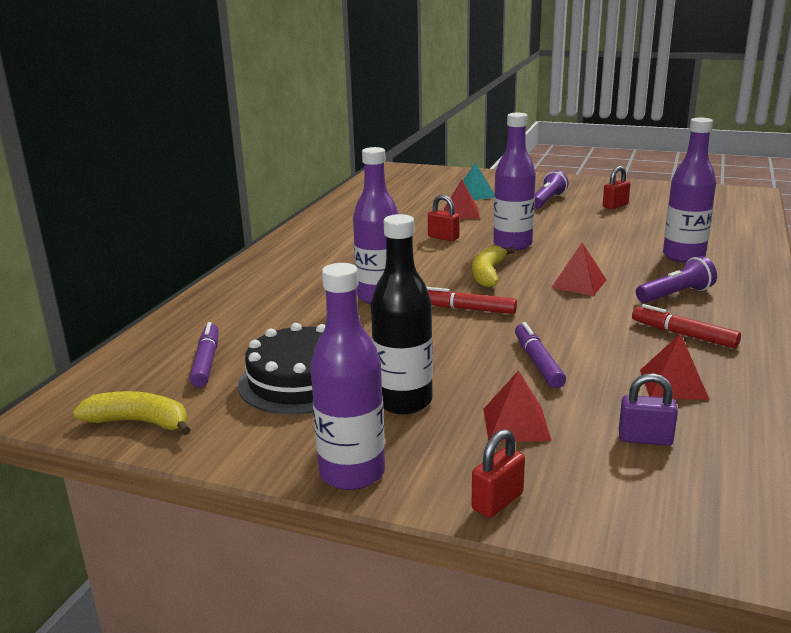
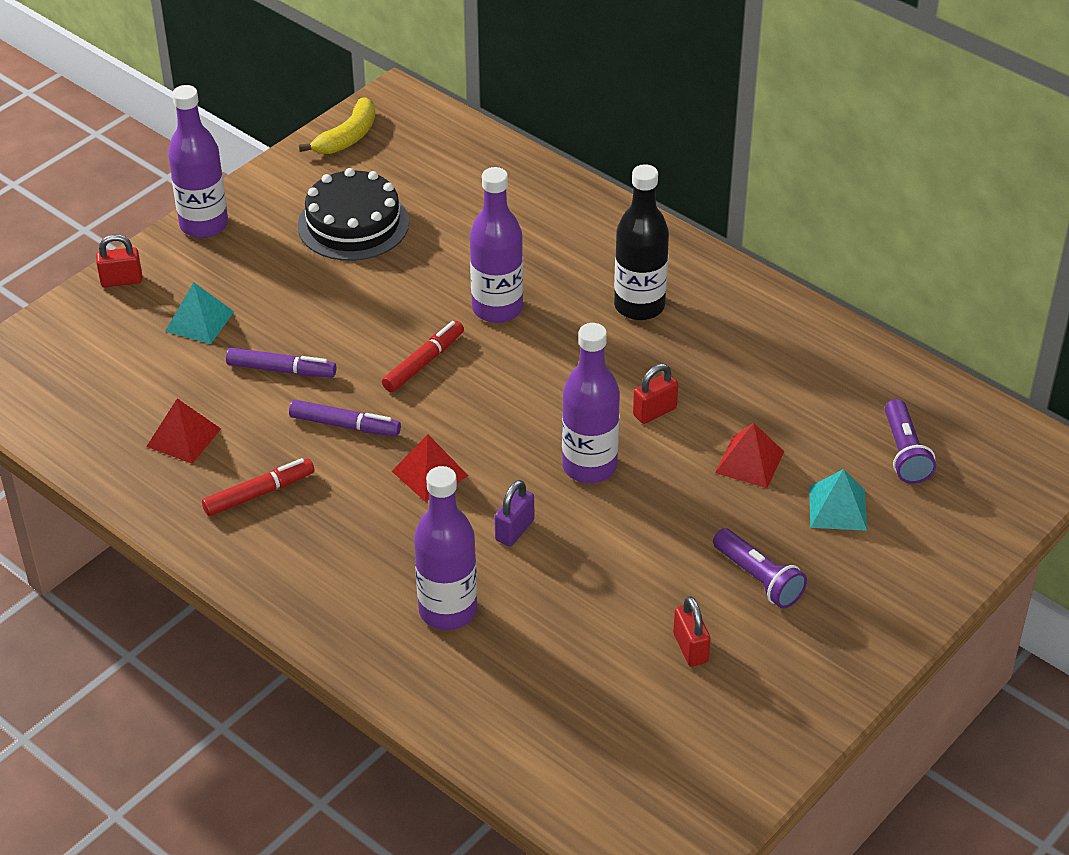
camera: 110 degrees right, 20 degrees up
purple marker [189,322,219,387] -> purple marker moved to [289,400,401,436]
black bottle [371,214,433,414] -> black bottle moved to [614,164,669,320]
yellow banana [472,245,515,288] -> none
red padlock [472,429,525,518] -> red padlock turned 75 degrees counterclockwise [96,234,142,287]
red pyramid [483,370,551,442] -> turquoise pyramid [165,282,234,344]
purple padlock [619,373,678,446] -> purple padlock moved to [494,480,534,546]
purple flashlight [636,256,717,303] -> purple flashlight moved to [885,399,936,484]

